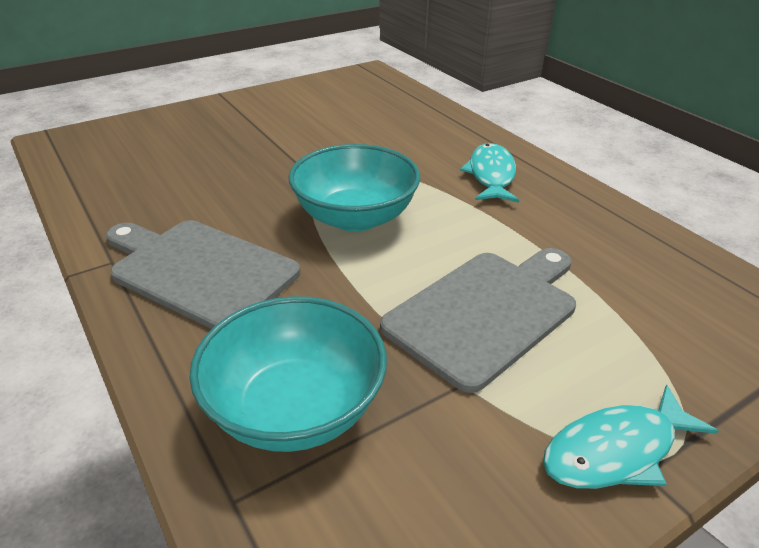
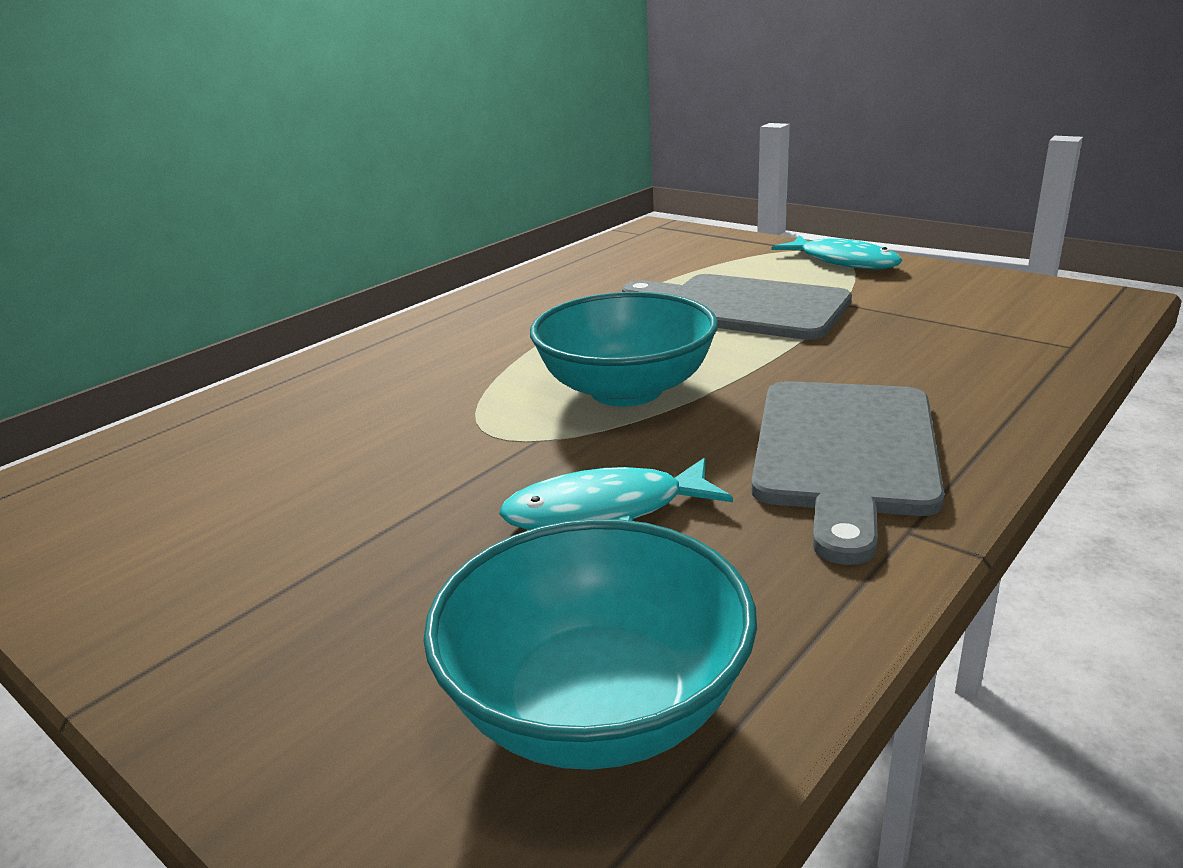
camera: 105 degrees left, 10 degrees down
turquoise bowl [189,296,387,452] -> turquoise bowl moved to [423,519,757,770]
turquoise fish [460,143,519,203] -> turquoise fish moved to [499,458,733,530]

